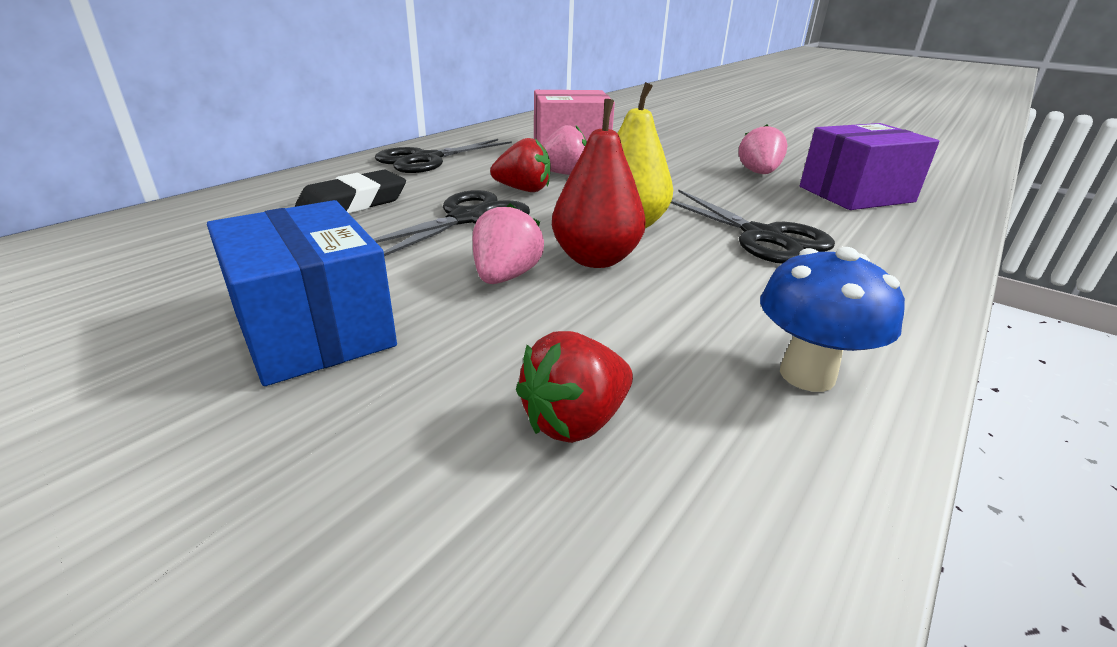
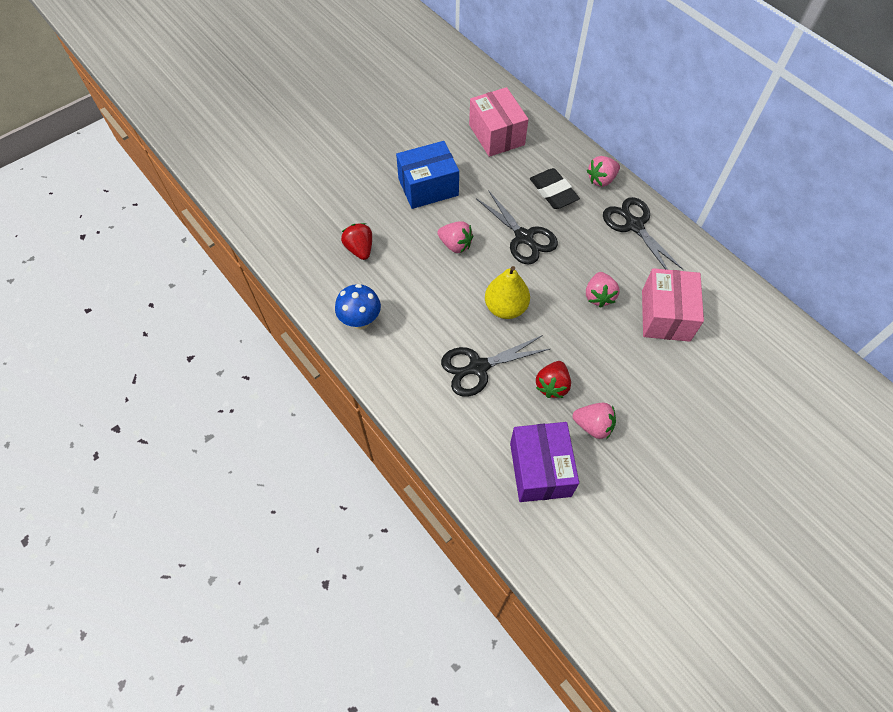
camera: 105 degrees right, 30 degrees up
red strawberry [490,138,550,192] -> red strawberry moved to [536,361,571,398]
red pear [552,99,646,268] -> none
none -> pink box [469,87,529,157]
none -> pink strawberry [587,156,620,187]

